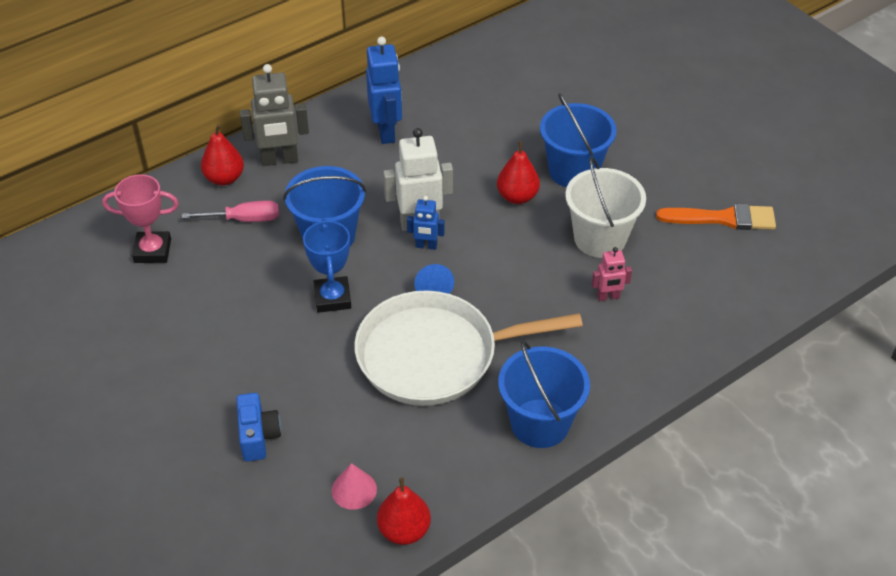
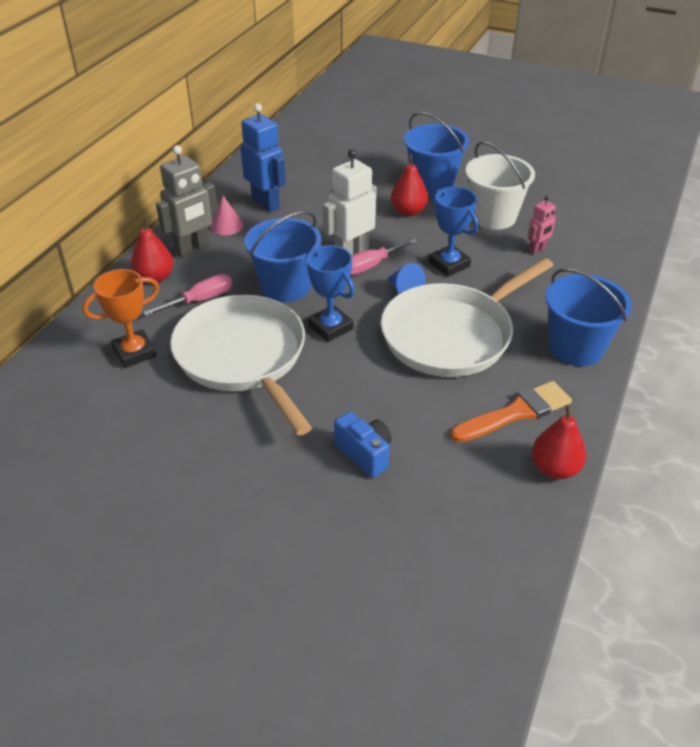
camera: 30 degrees left, 5 degrees down
pink trophy [102,174,179,263] -> orange trophy [82,269,160,368]
pink cone [332,463,377,510] -> pink cone moved to [210,196,243,235]
blue robot [407,196,445,250] -> pink screwdriver [351,238,418,275]
orange brush [656,204,776,230] -> orange brush moved to [451,381,572,442]
none -> white pan [170,295,312,435]
none -> blue trophy [429,187,479,277]

